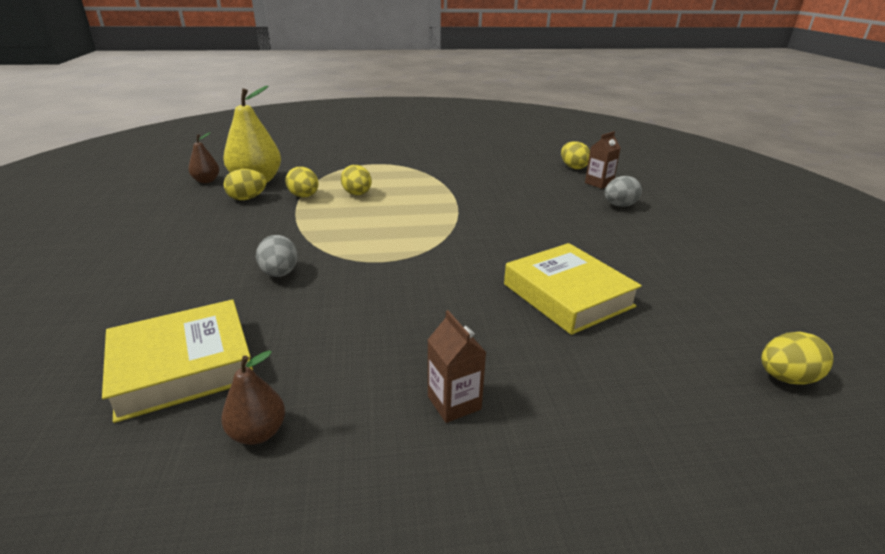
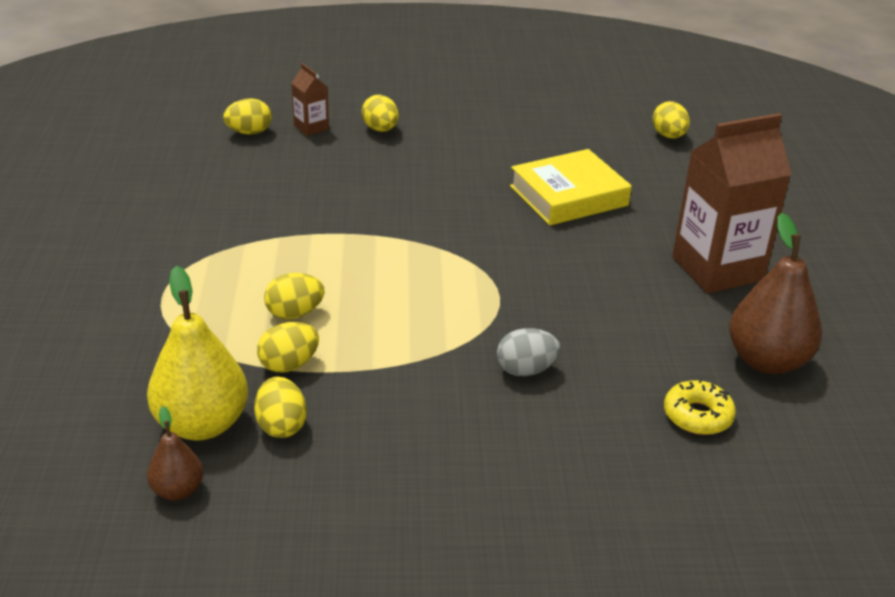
camera: 85 degrees left, 5 degrees up
yellow book [102,299,253,423] -> yellow donut [664,378,736,435]
brown pear [221,351,285,445] -> brown pear [729,213,822,374], size x1.90
brown carton [428,310,486,423] -> brown carton [672,113,792,293], size x2.18
grey egg [605,176,642,207] -> yellow egg [361,95,399,132]

